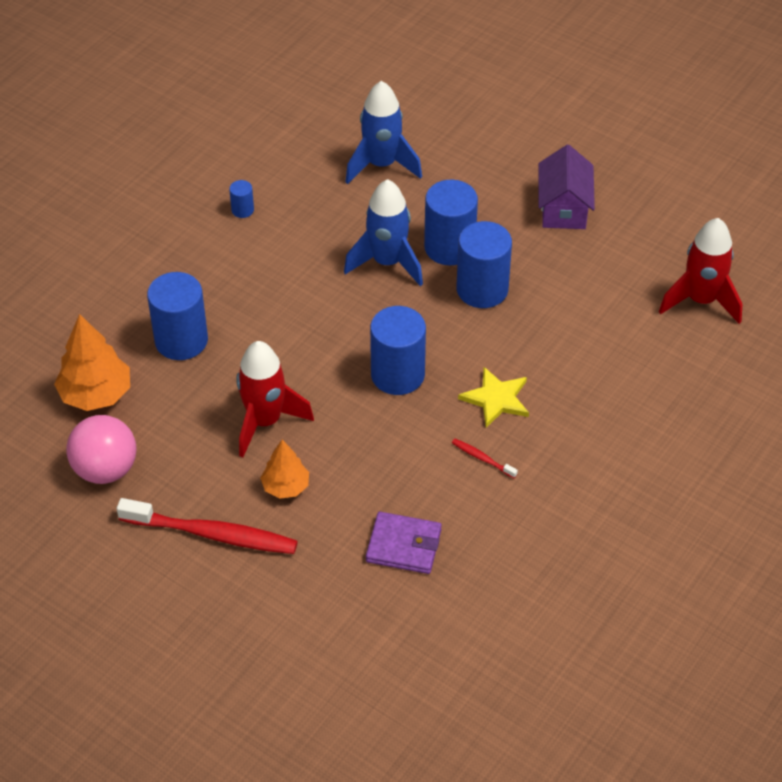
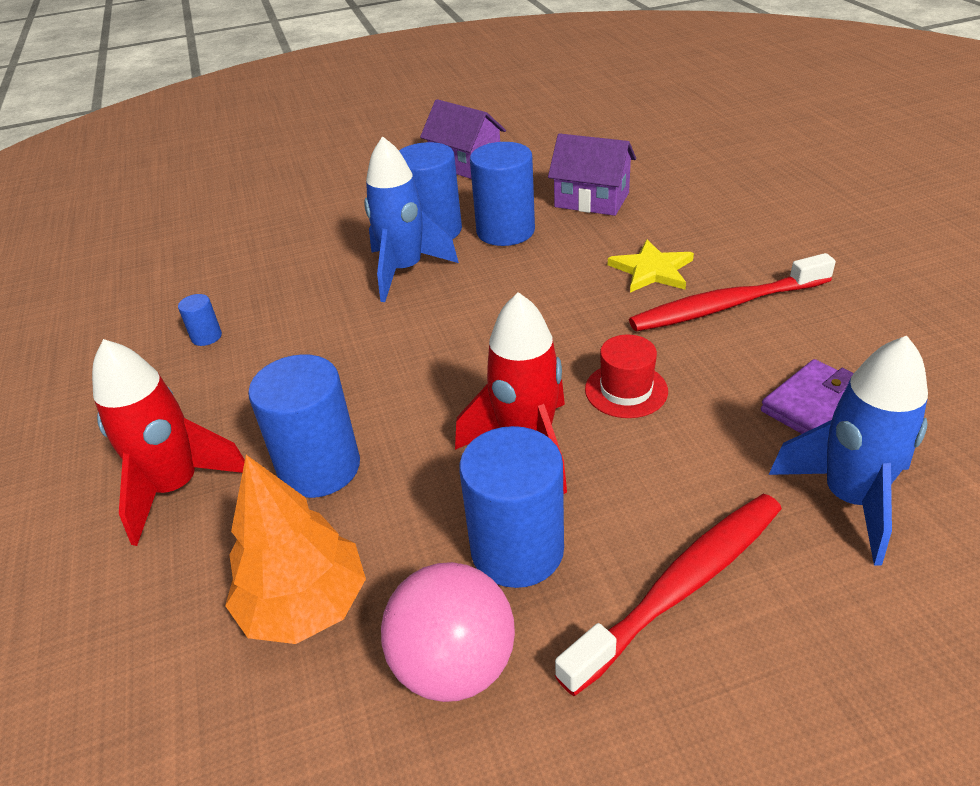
camera: 50 degrees left, 10 degrees down
orange tree [260,439,309,499] -> none
blue rocket [345,81,422,184] -> blue rocket moved to [769,336,928,566]
blue cylinder [370,306,426,395] -> blue cylinder moved to [459,426,564,588]
red toothbrush [452,439,518,478] -> red toothbrush [629,253,836,332], size x2.35
red rocket [659,218,742,324] -> red rocket moved to [92,339,245,546]
none -> purple house [548,133,636,216]
none -> red hat [585,335,668,418]

